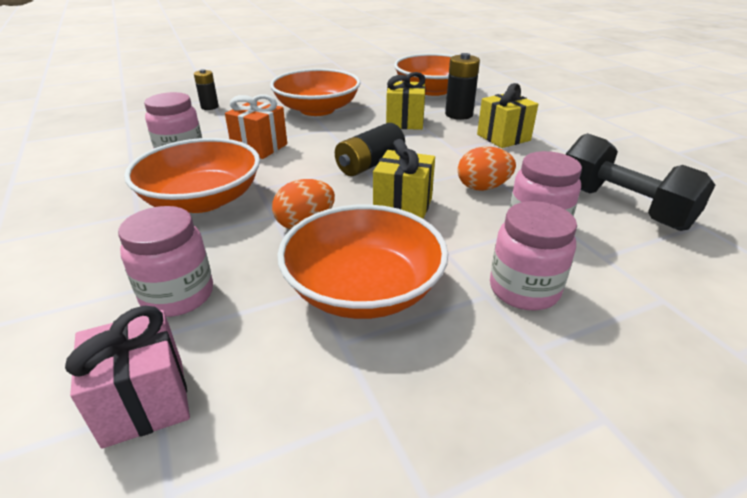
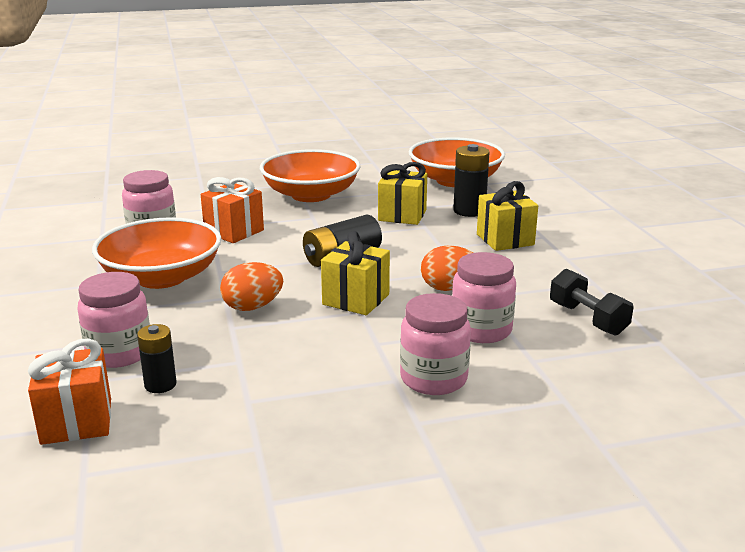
camera: 10 degrees right, 10 degrees down
pink gift [65,306,190,448] -> orange gift [28,339,111,445]
black battery [194,69,219,110] -> black battery moved to [137,324,177,393]
orange bowl [277,204,448,319] -> none
black dumbbell [566,133,715,231] -> black dumbbell [550,269,634,336], size x0.63

